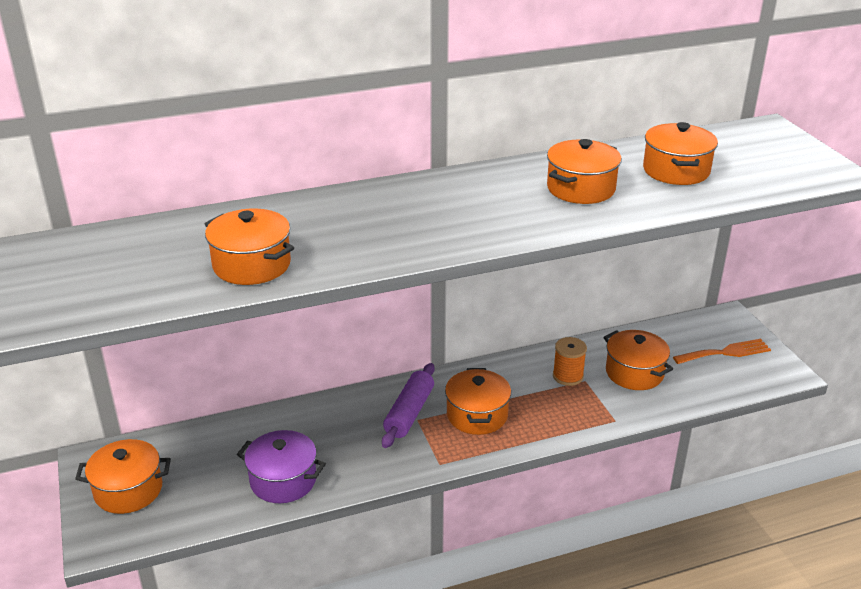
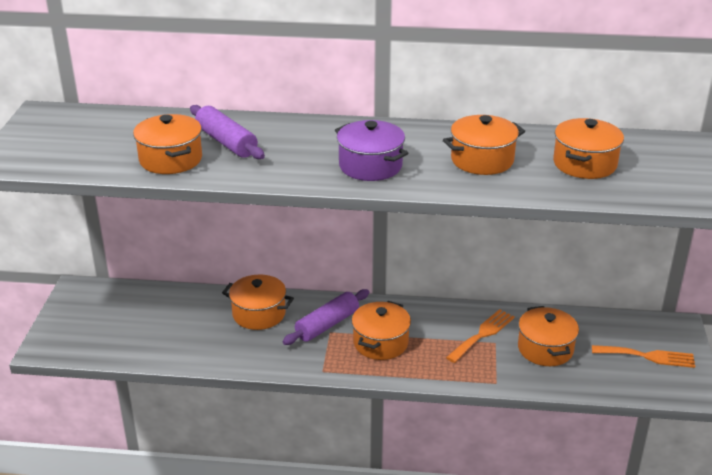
camera: 25 degrees right, 0 degrees up
orange pot [75,439,171,514] -> orange pot moved to [222,275,294,330]
purple pot [237,430,326,503] -> purple pot moved to [335,120,409,181]
orange spool [553,337,587,386] -> orange fork [446,309,515,363]
none -> purple rolling pin [190,105,265,159]

